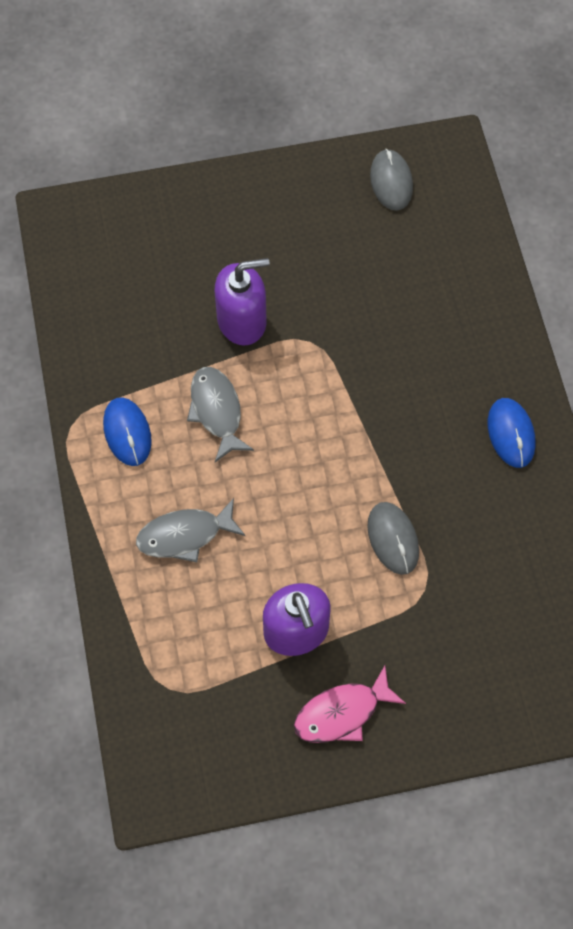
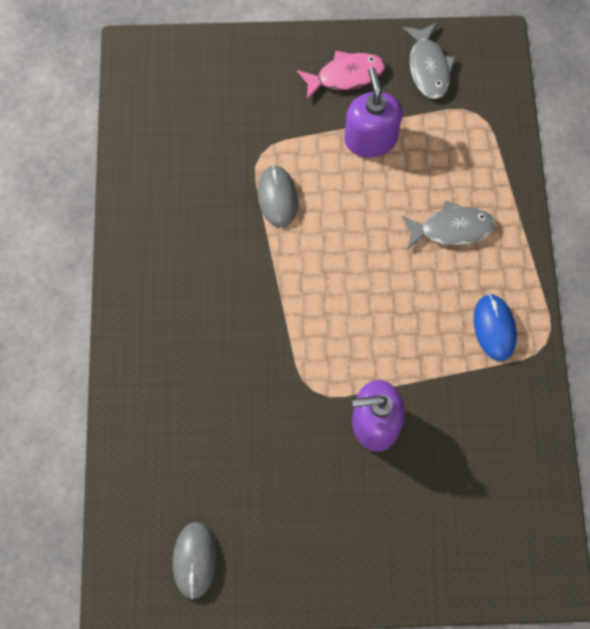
camera: 170 degrees left, 5 degrees up
grey fish [187,367,254,462] -> grey fish moved to [403,23,455,99]
blue mouse [487,398,536,468] -> none

